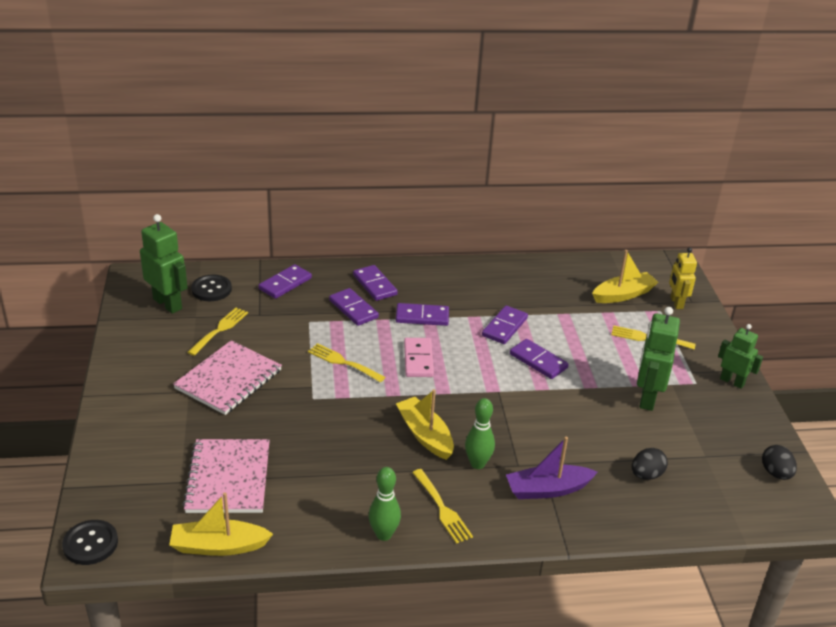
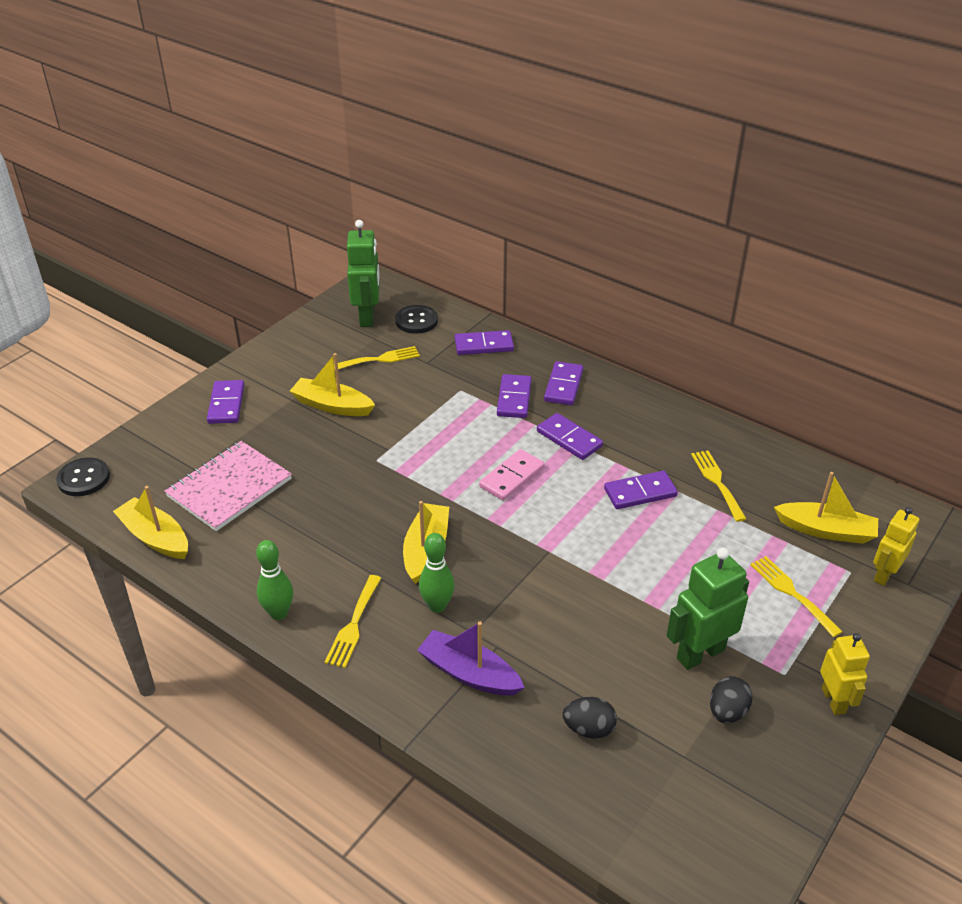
camera: 45 degrees right, 5 degrees up
pink notebook [173,340,282,415] -> yellow boat [290,353,375,416]
yellow fork [308,343,385,383] -> yellow fork moved to [691,450,746,522]
purple domino [510,339,569,379] -> purple domino moved to [207,380,244,424]
green robot [718,324,763,389] -> yellow robot [820,633,870,715]
black egg [762,445,797,480] -> black egg moved to [710,676,752,723]

